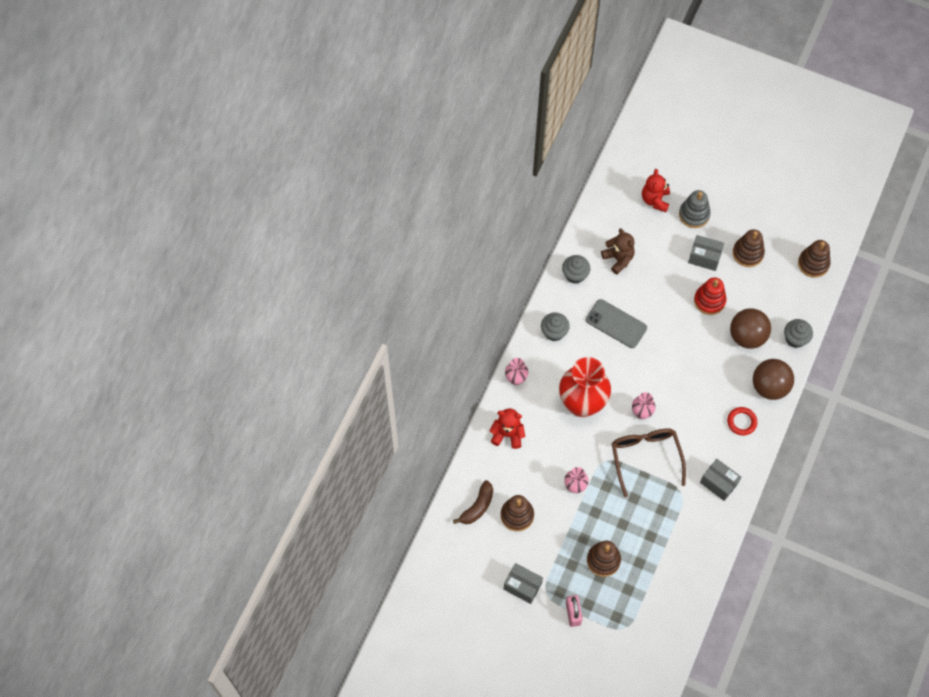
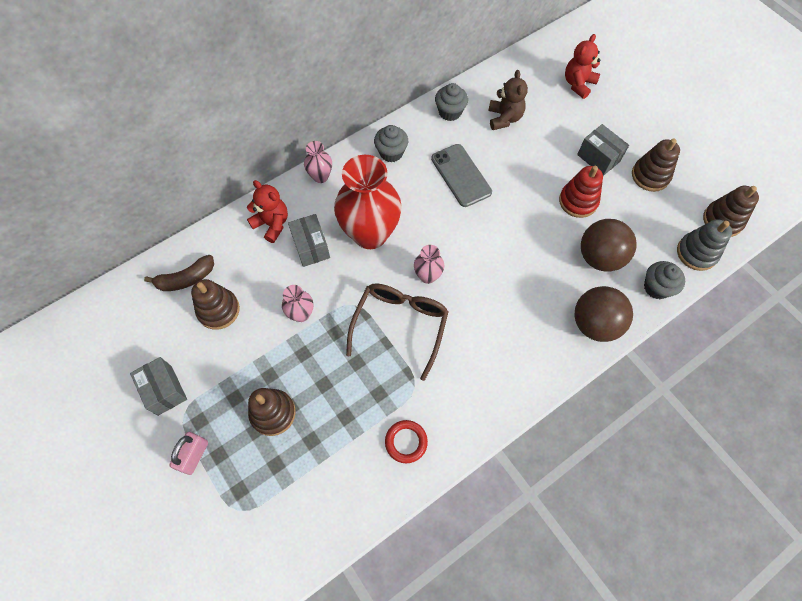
camera: 30 degrees right, 0 degrees up
grey stacking toy [679,190,711,228] -> grey stacking toy moved to [677,219,732,271]
grey box [700,459,741,501] -> grey box moved to [288,214,330,267]
red ring [727,407,757,435] -> red ring moved to [385,420,428,463]

